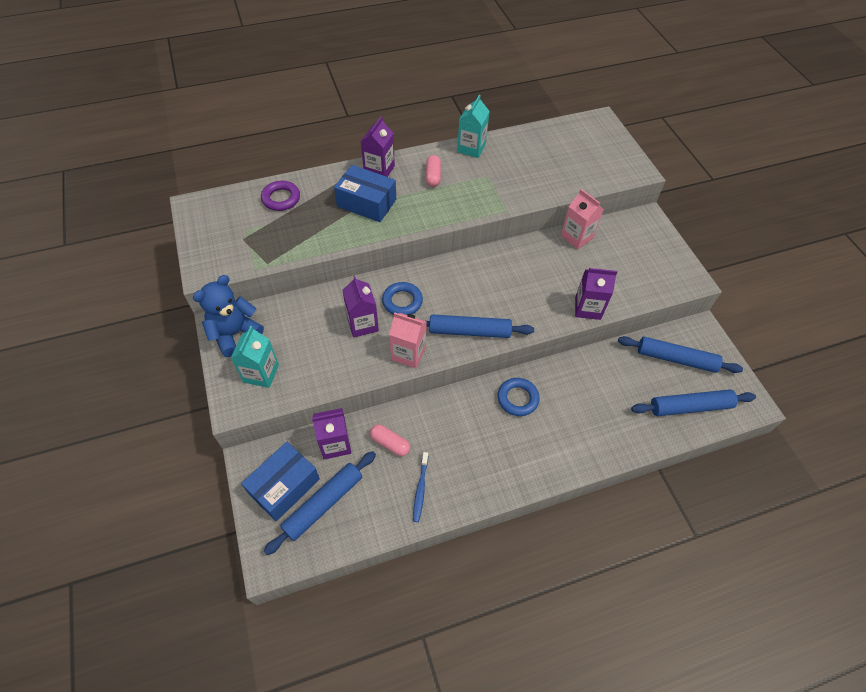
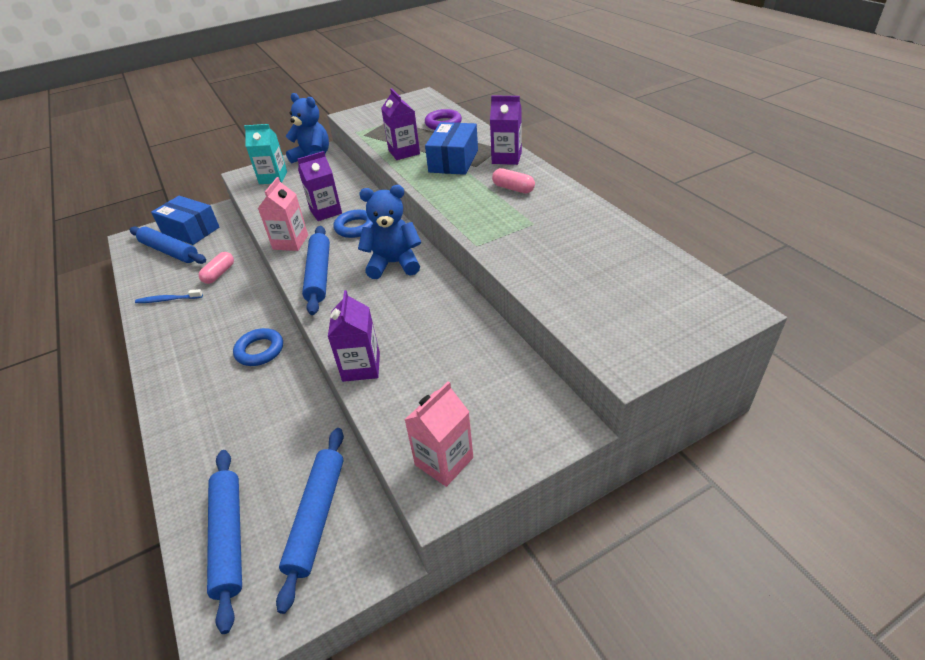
camera: 85 degrees right, 15 degrees down
purple carton [312,408,351,459] -> purple carton moved to [381,88,420,160]
pink capsule [426,155,441,187] -> pink capsule turned 45 degrees clockwise [492,168,535,193]
turquoise carton [457,95,490,158] -> none
pink carton [561,189,604,249] -> pink carton moved to [405,381,473,487]
none -> blue teddy bear [358,185,421,279]

